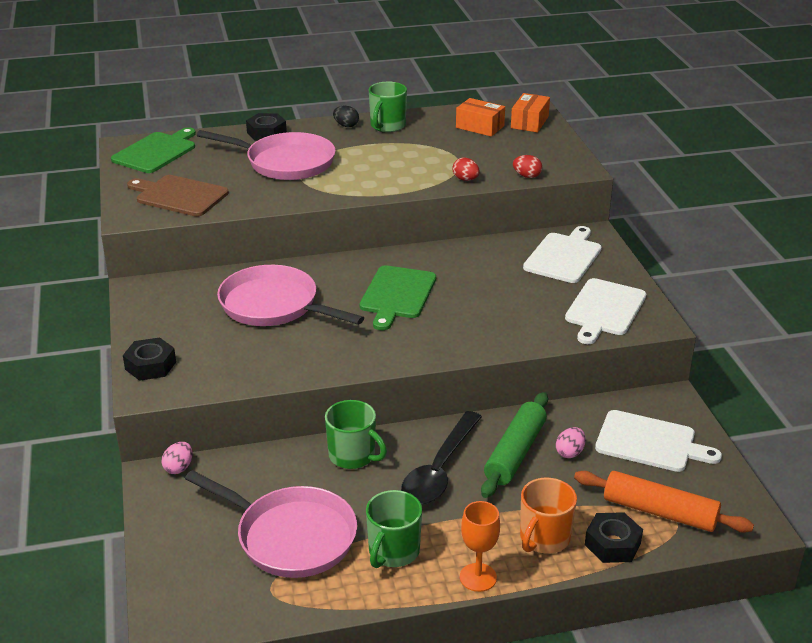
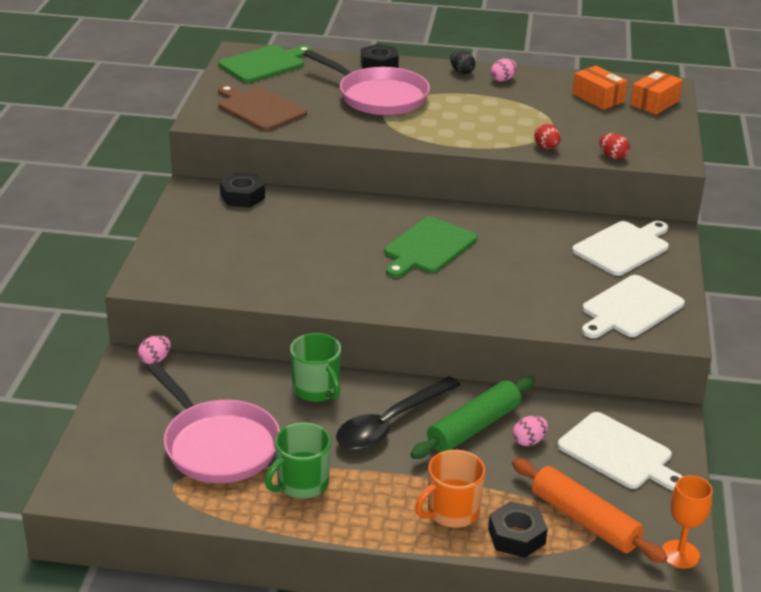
camera: 20 degrees right, 0 degrees up
black nut [123,337,176,381] -> black nut moved to [220,173,265,207]
pink pan [217,265,364,326] -> none
green mug [369,82,407,132] -> pink egg [491,58,517,82]
orange goblet [460,501,500,592] -> orange goblet moved to [662,475,713,569]

